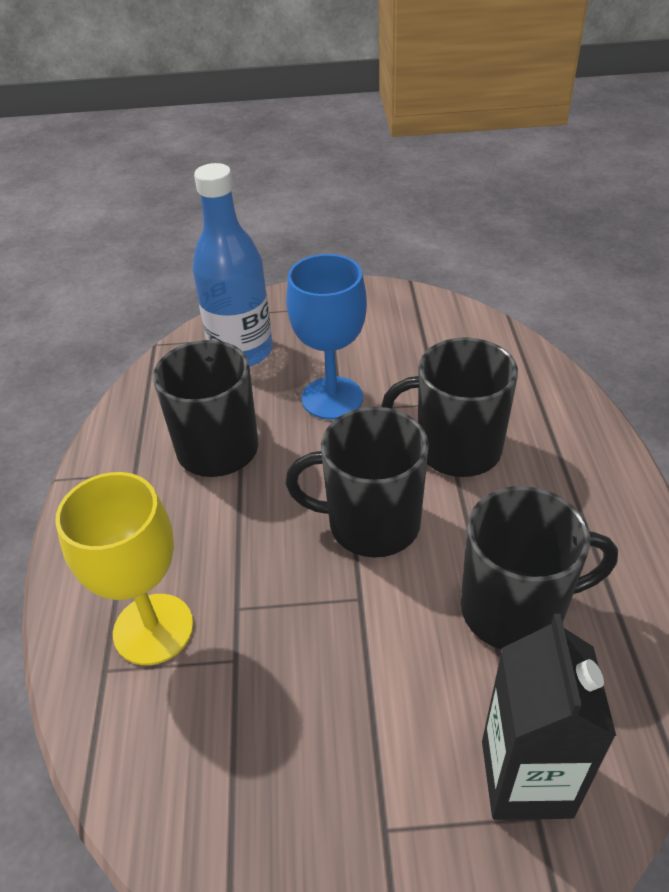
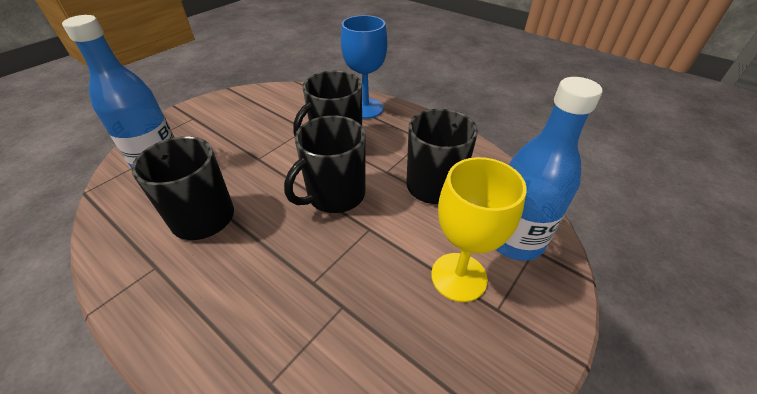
camera: 50 degrees left, 0 degrees up
yellow goblet [55,472,193,665] -> yellow goblet moved to [431,157,527,302]
blue goblet [286,254,367,420] -> blue goblet moved to [341,15,387,119]
black carton [482,614,616,820] -> blue bottle [496,77,603,261]

